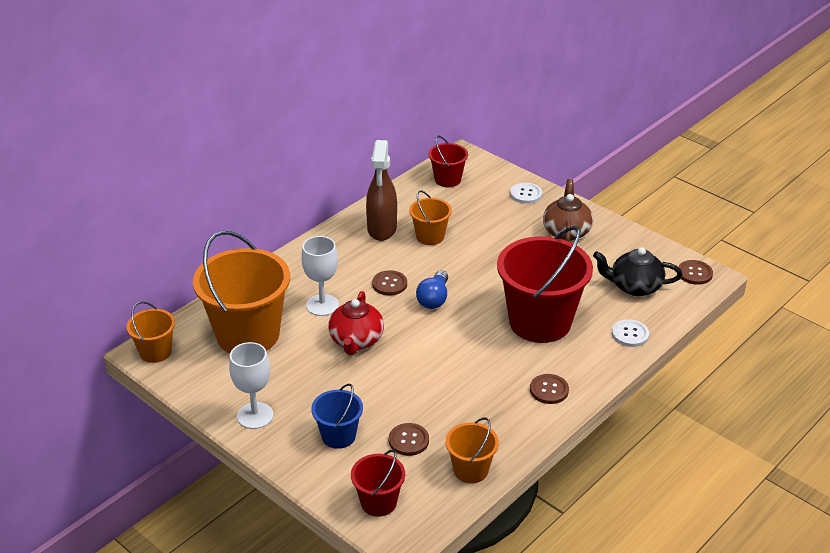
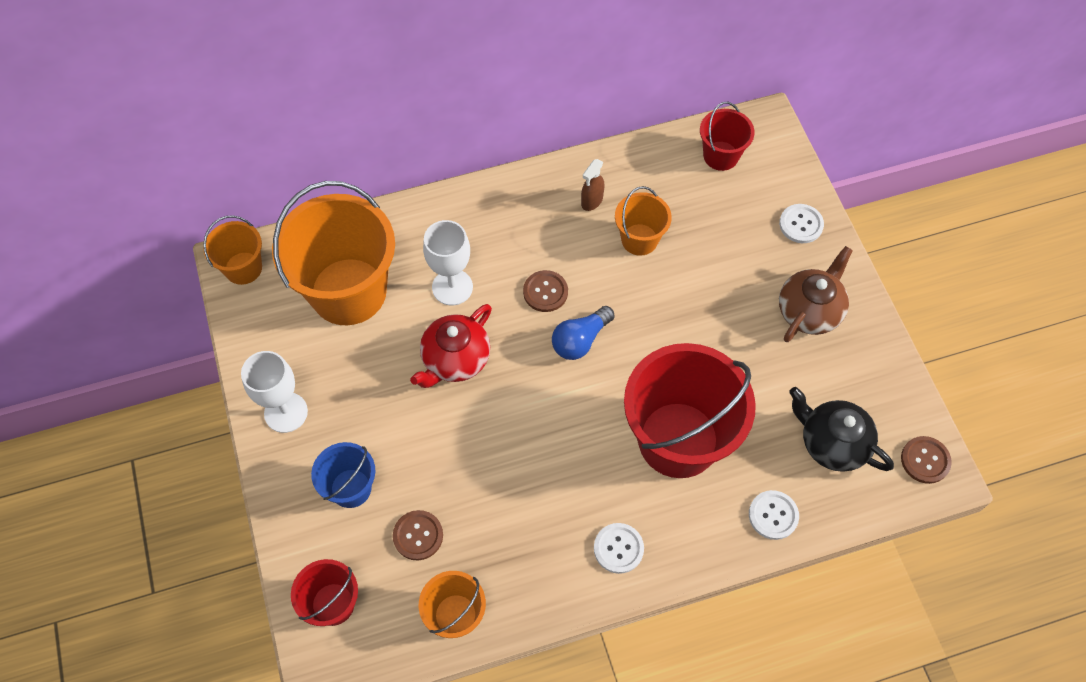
camera: 30 degrees right, 25 degrees up
brown spray bottle [366,140,397,241] -> brown spray bottle [581,159,604,211], size x0.49
brown button [530,374,569,404] -> white button [594,523,644,574]

